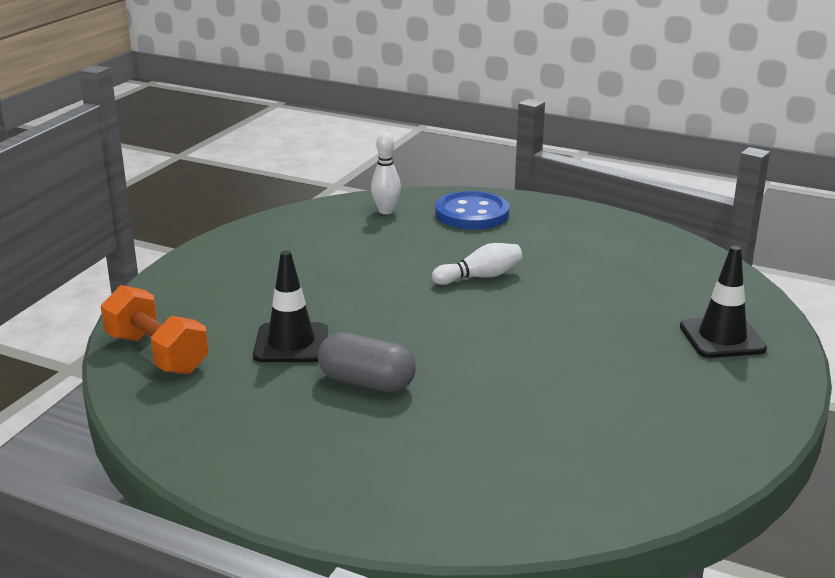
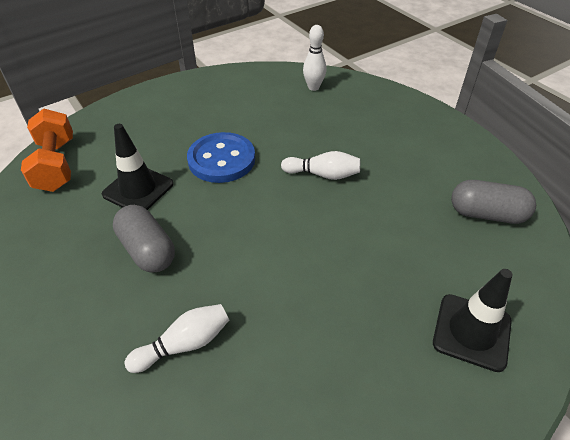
camera: 30 degrees right, 20 degrees up
blue button [435,191,509,230] -> blue button moved to [187,132,255,183]
none -> white bowling pin [124,304,229,373]
none -> grey capsule [451,180,536,224]

